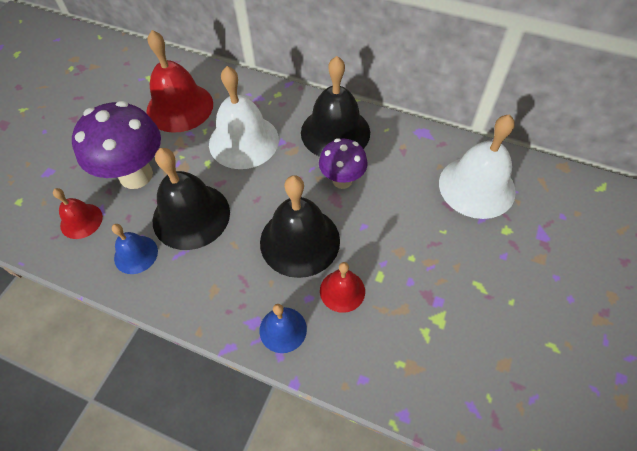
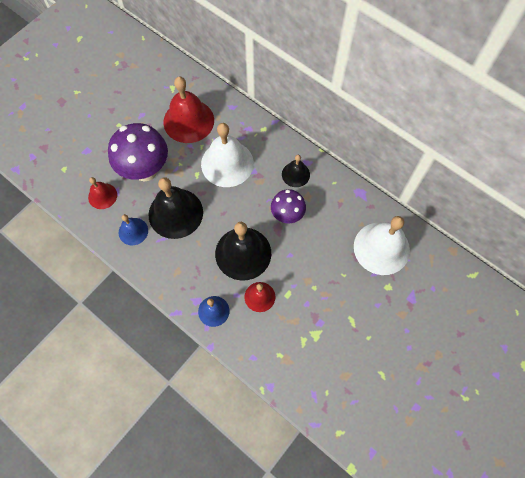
camera: 15 degrees right, 10 degrees up
black bell [301,56,370,157] -> black bell [282,155,310,187], size x0.53

